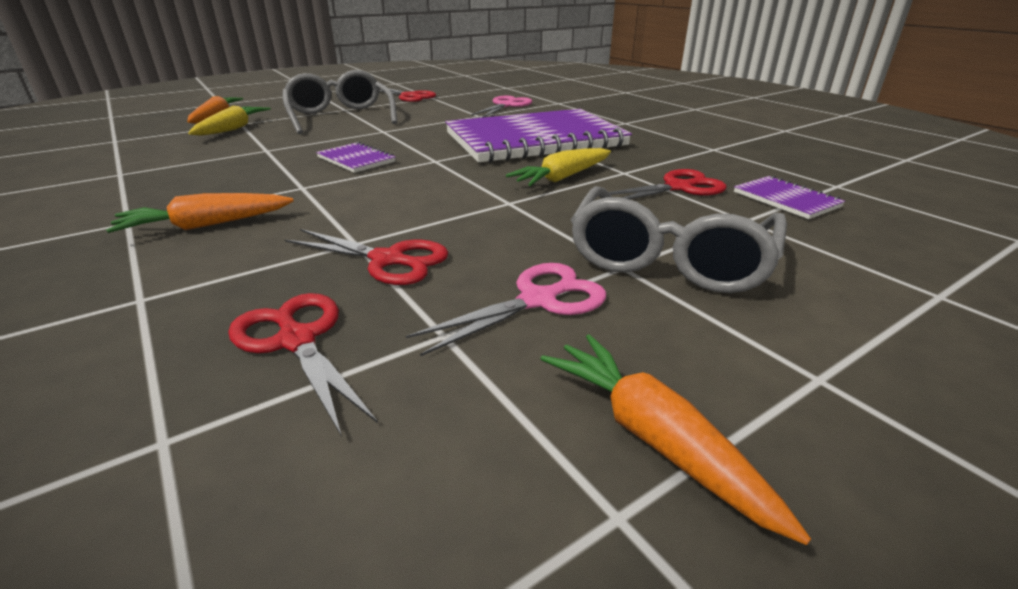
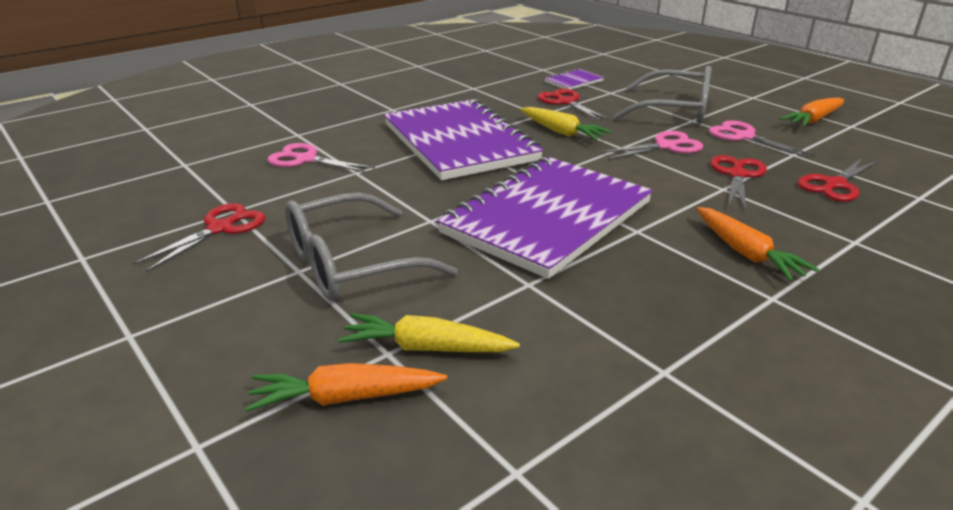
camera: 95 degrees left, 0 degrees up
purple notebook [316,142,396,173] -> purple notebook [437,157,653,279], size x2.49
none -> pink scissors [600,131,703,160]

